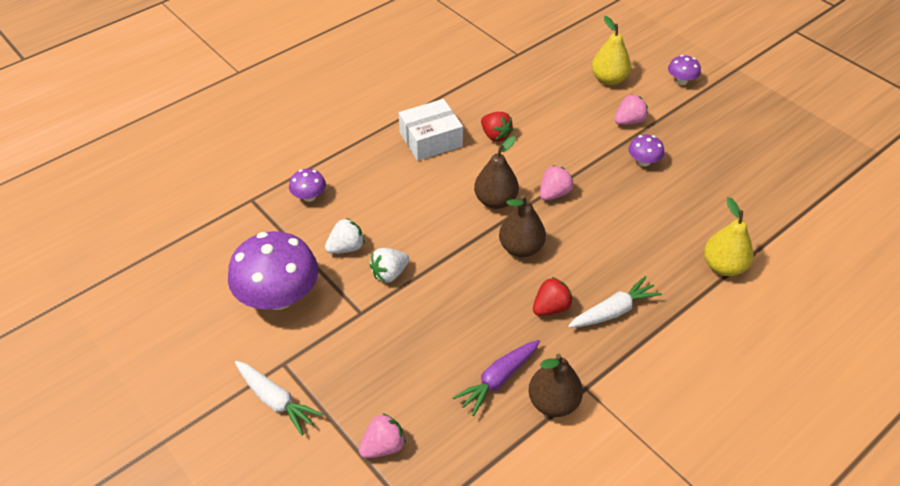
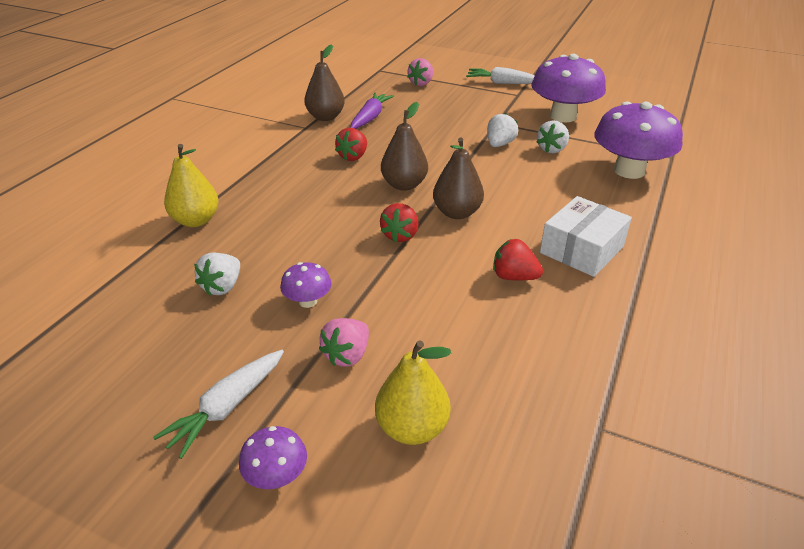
camera: 155 degrees right, 10 degrees down
purple mushroom [289,169,326,202] -> purple mushroom [594,101,683,179], size x2.16
pink strawberry [540,165,574,200] -> red strawberry [380,203,418,242]
white carrot [568,276,662,328] -> white carrot moved to [153,350,284,459]
none -> white strawberry [194,253,240,295]

